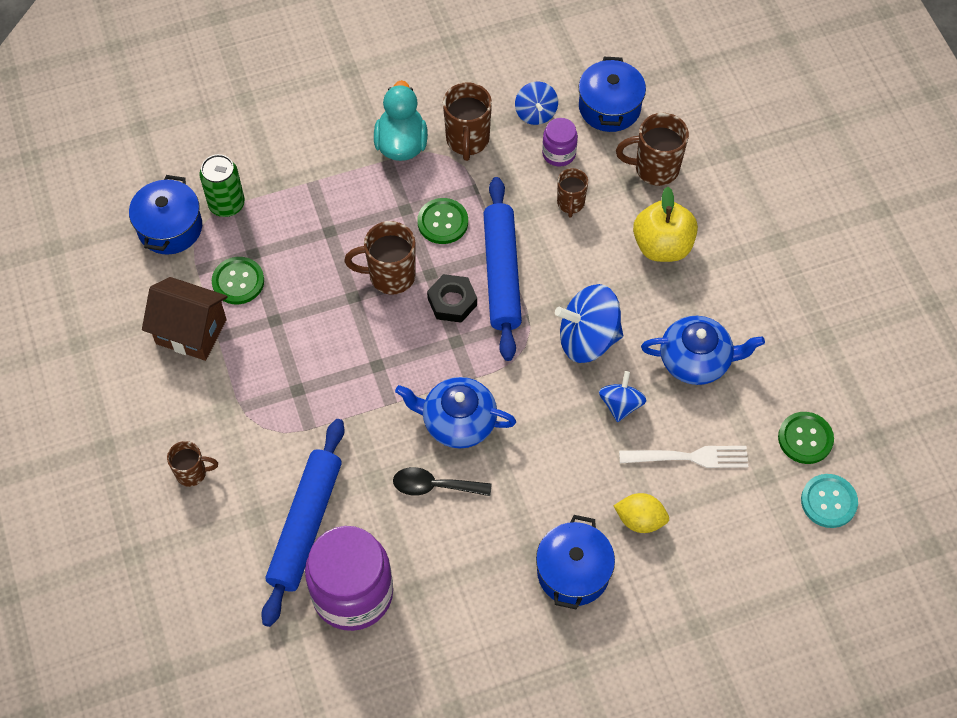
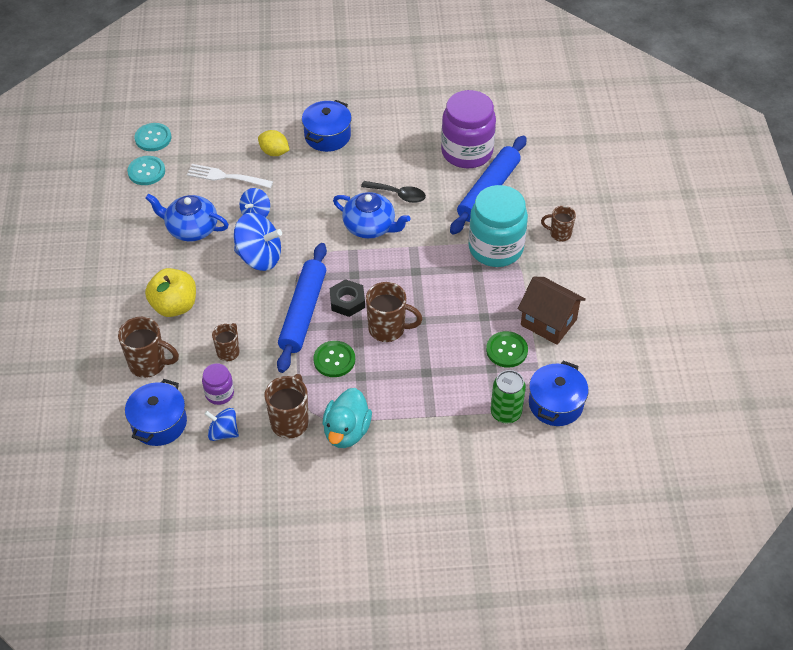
camera: 165 degrees left, 10 degrees down
blue spinning top [515,82,558,125] -> blue spinning top turned 75 degrees counterclockwise [204,408,239,441]
green button [778,412,834,464] -> turquoise button [127,156,165,185]
none -> turquoise jar [468,185,528,267]

